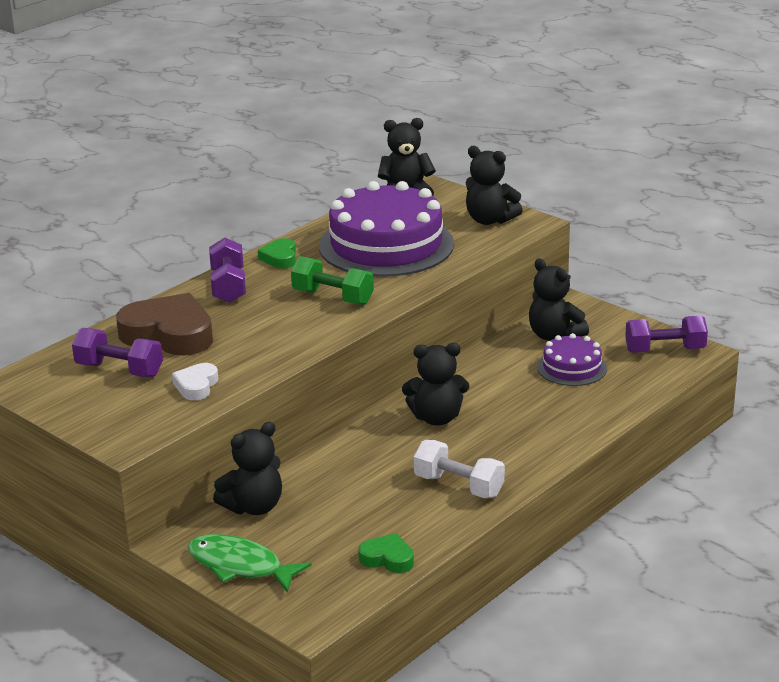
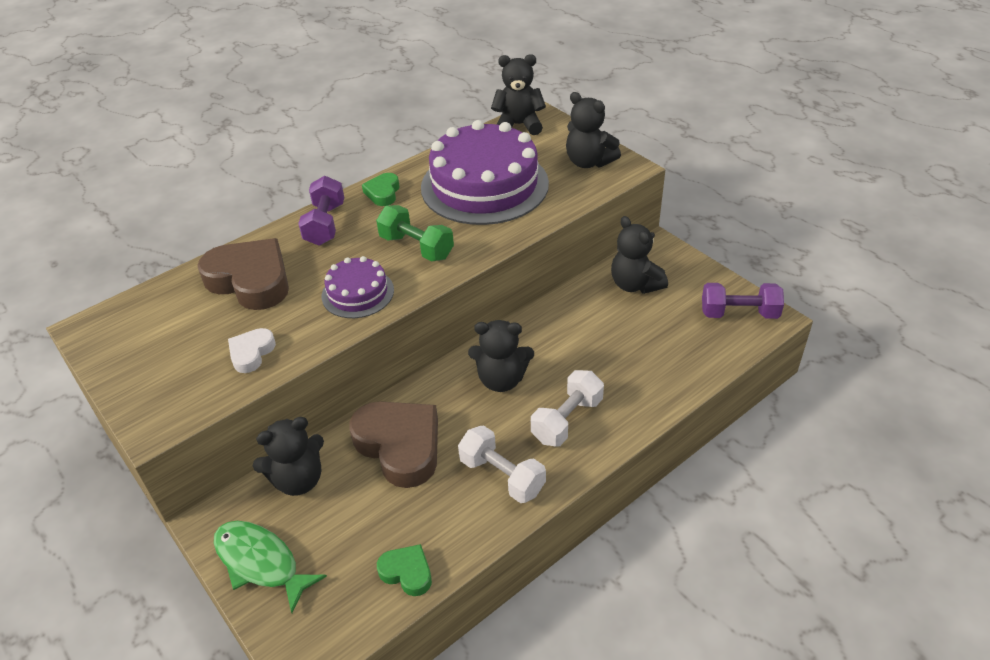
camera: 10 degrees right, 15 degrees up
purple dumbbell [72,328,163,377] -> none
purple cake [537,333,607,386] -> purple cake moved to [322,256,394,318]
none -> brown heart [349,401,438,488]
none -> white dumbbell [531,370,604,447]

